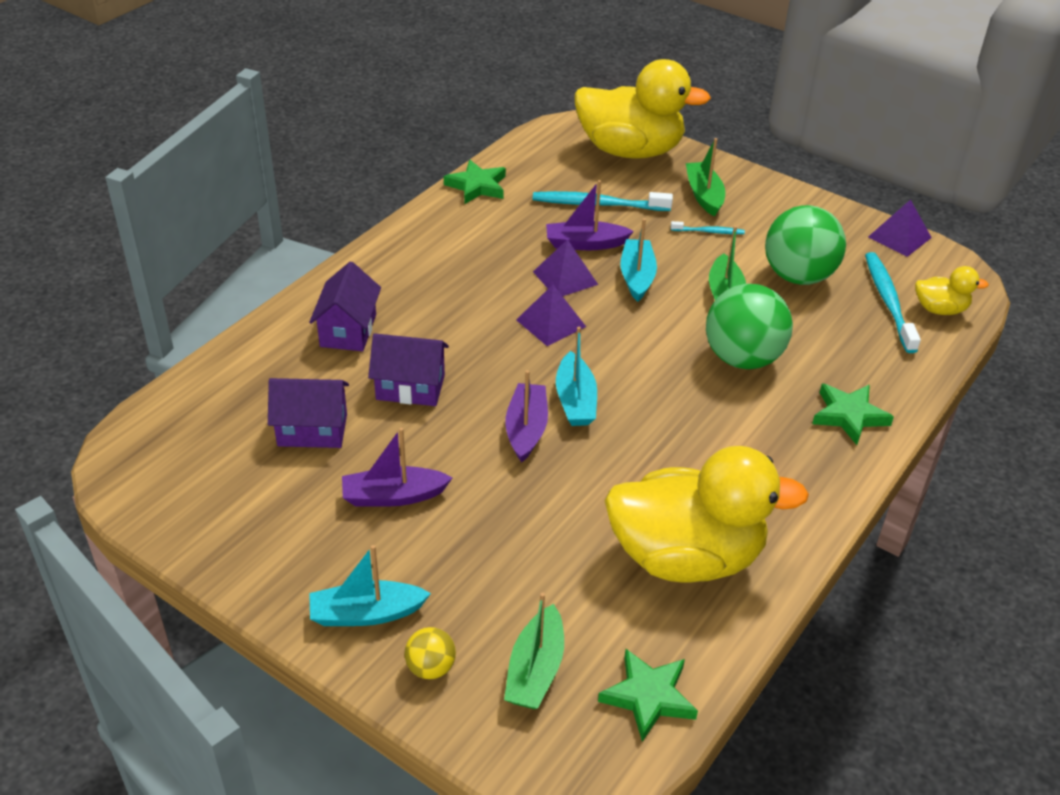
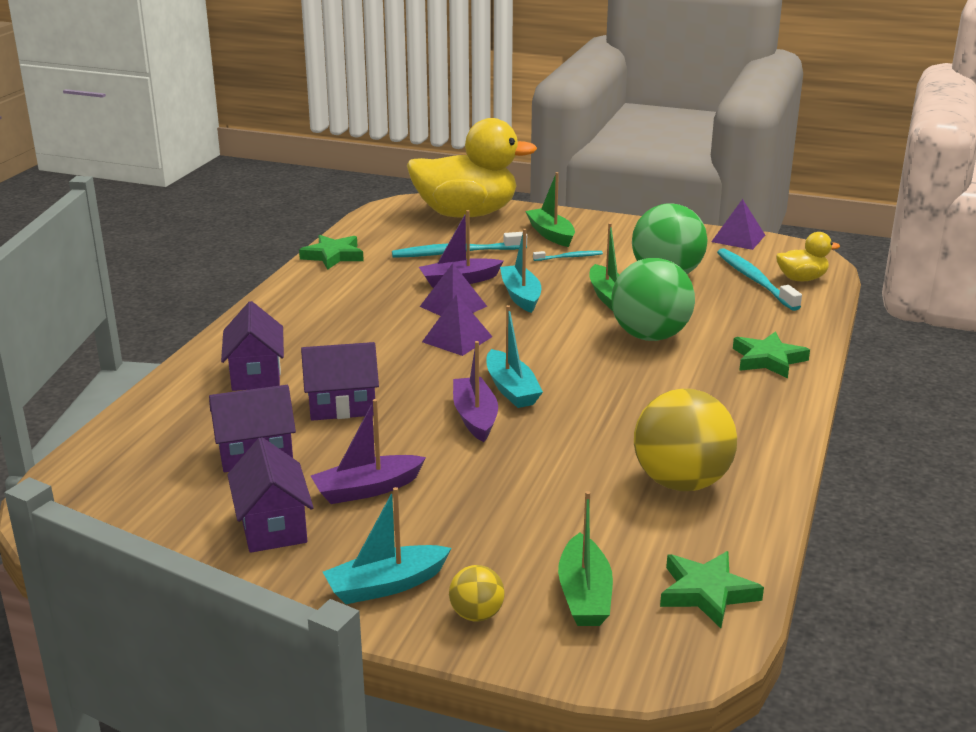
camera: 15 degrees left, 15 degrees down
yellow duck [605,446,809,582] -> yellow ball [634,389,737,491]
none -> purple house [227,437,314,553]

